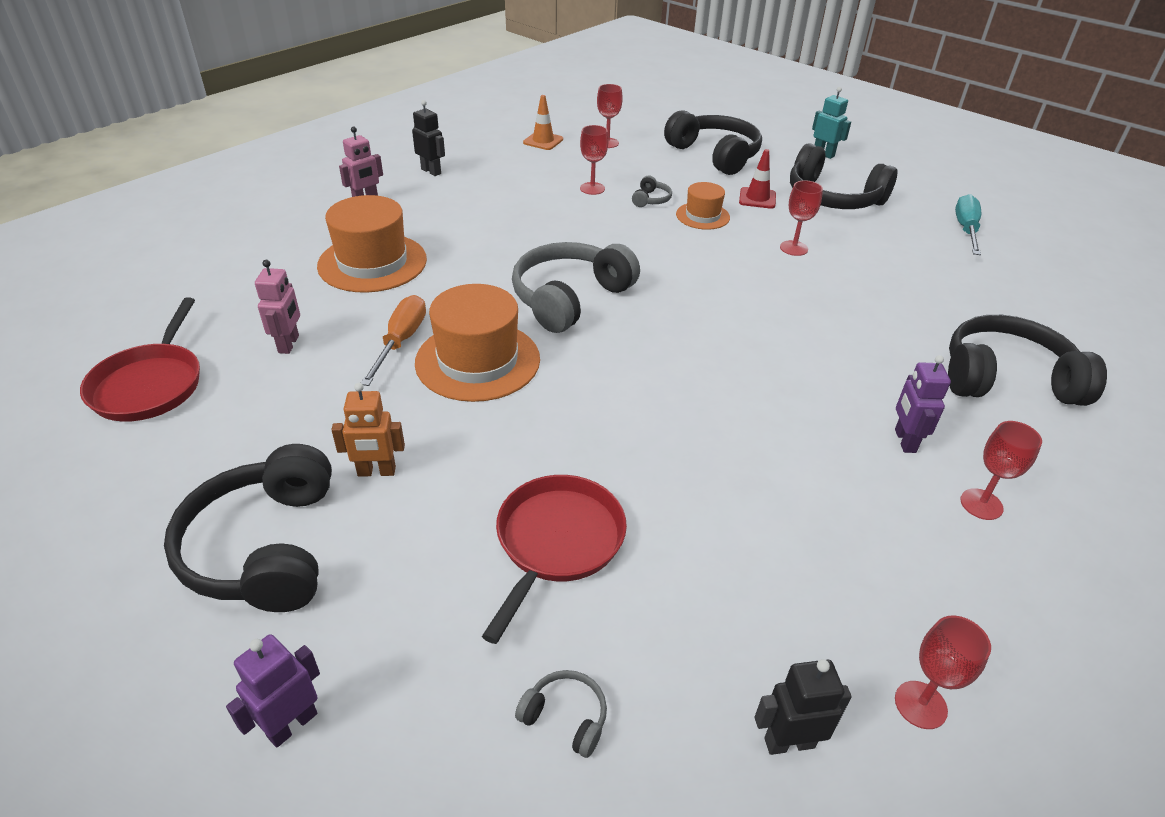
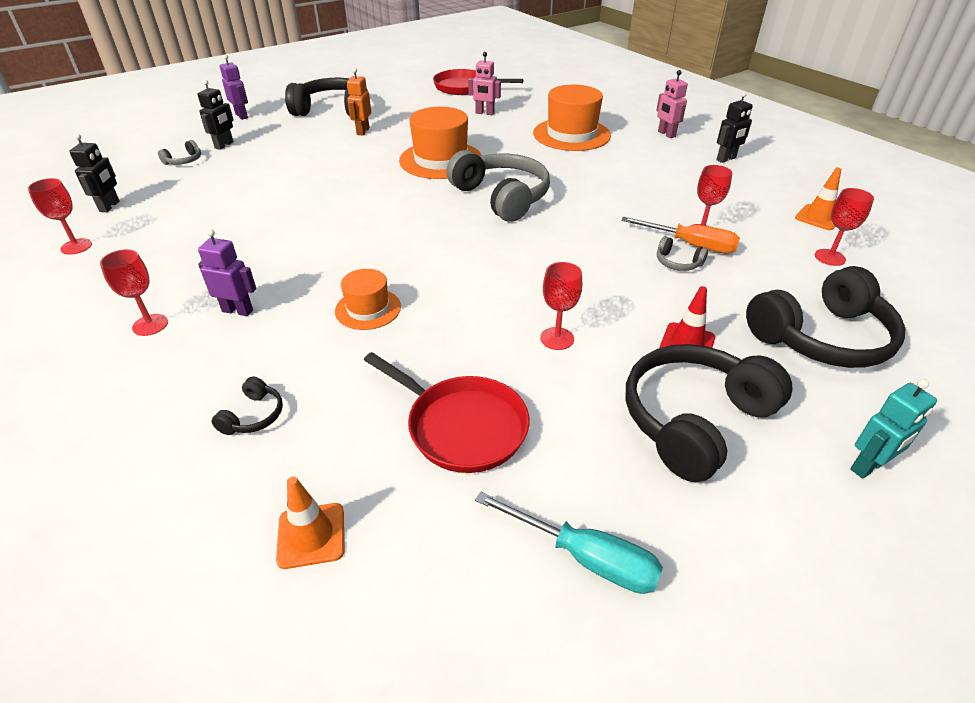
camera: 105 degrees right, 0 degrees up
orange screwdriver [361,295,426,386] -> orange screwdriver moved to [621,217,740,253]
red pan [482,475,627,644] -> red pan moved to [364,352,530,473]
orange hat [676,182,730,230] -> orange hat moved to [335,269,401,330]
black headphones [948,315,1107,406] -> black headphones [212,376,283,435], size x0.42
none -> black robot [197,80,234,150]
none -> orange traffic cone [276,476,345,569]

